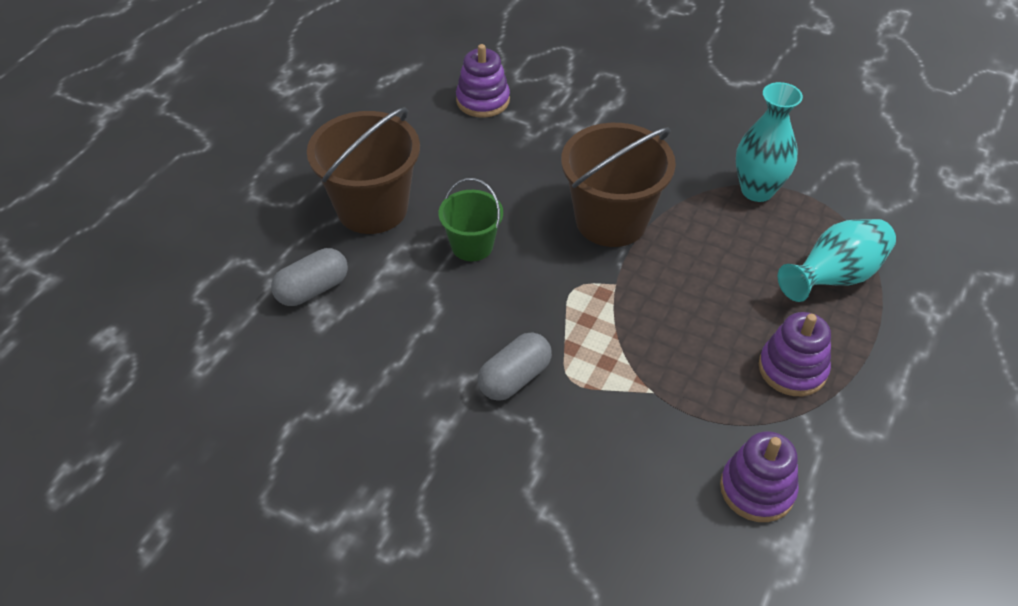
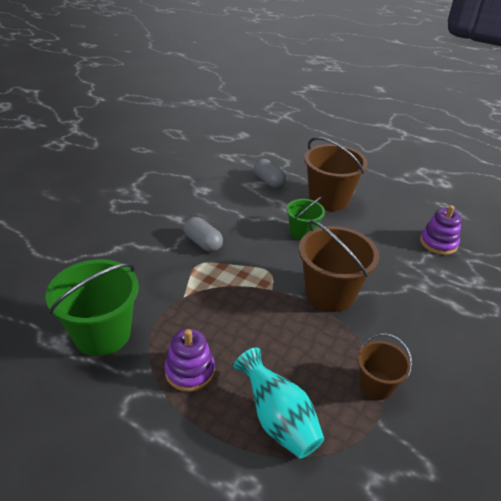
camera: 90 degrees right, 10 degrees down
purple stacking toy [720,431,799,522] -> green bucket [46,259,139,356]
turquoise vase [736,82,803,202] -> brown bucket [357,333,412,400]

